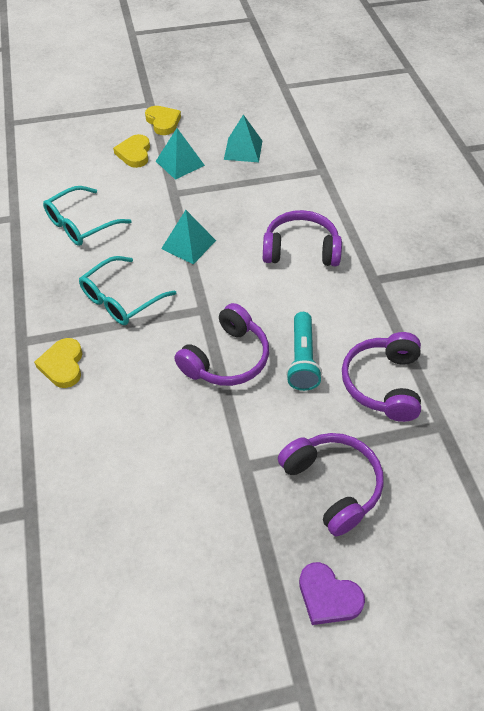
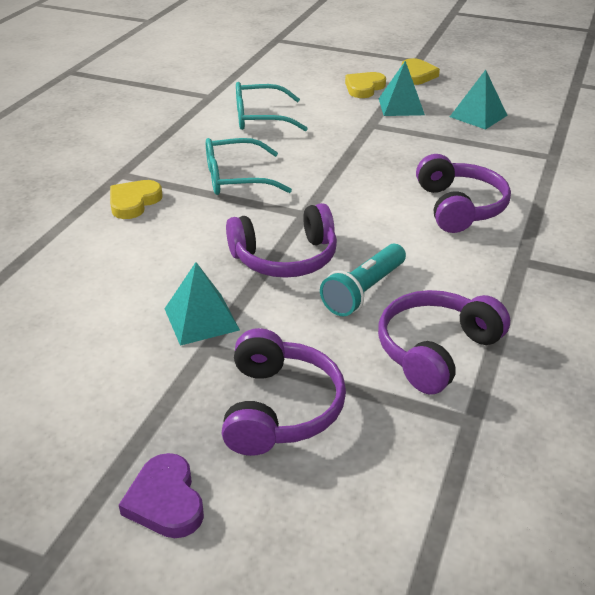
camera: 35 degrees right, 15 degrees down
turquoise pyramid [161,210,216,264] -> turquoise pyramid moved to [165,262,240,346]
purple headphones [263,210,342,266] -> purple headphones turned 45 degrees clockwise [416,154,511,233]

